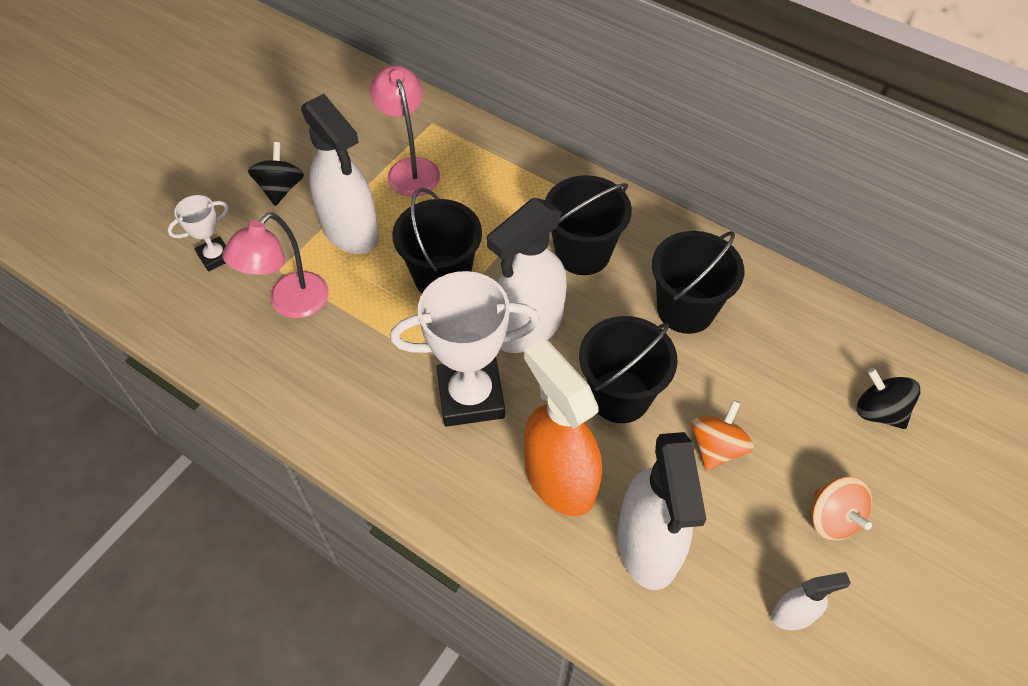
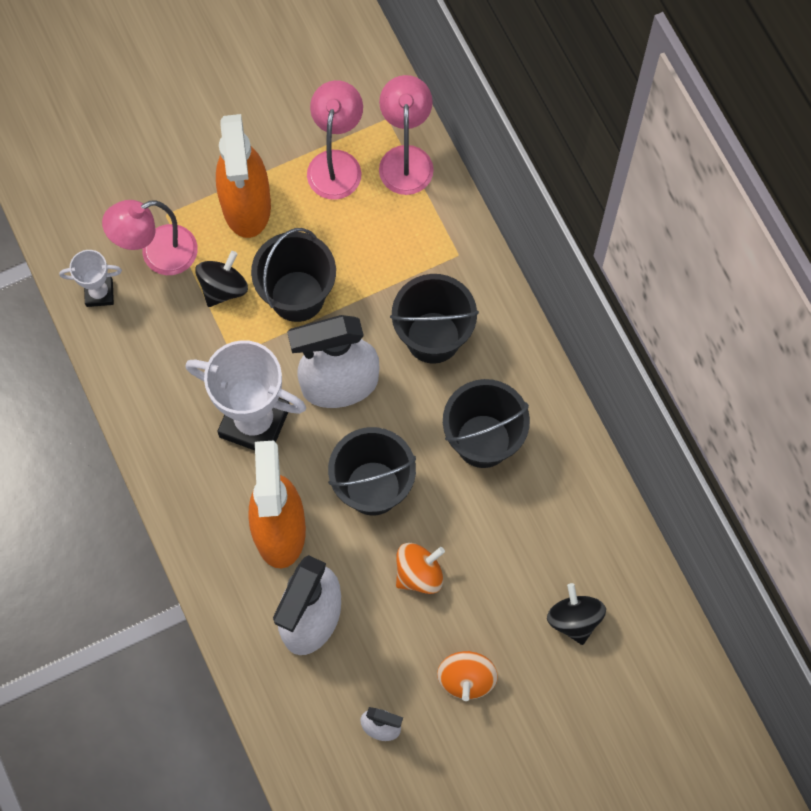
camera: 30 degrees right, 15 degrees up
white trophy [167,195,229,272] -> white trophy moved to [59,250,122,307]
black spinning top [248,142,304,206] -> black spinning top moved to [195,251,248,307]
white spray bottle [301,94,379,254] -> orange spray bottle [216,114,271,238]
none -> pink lamp [379,75,434,195]

